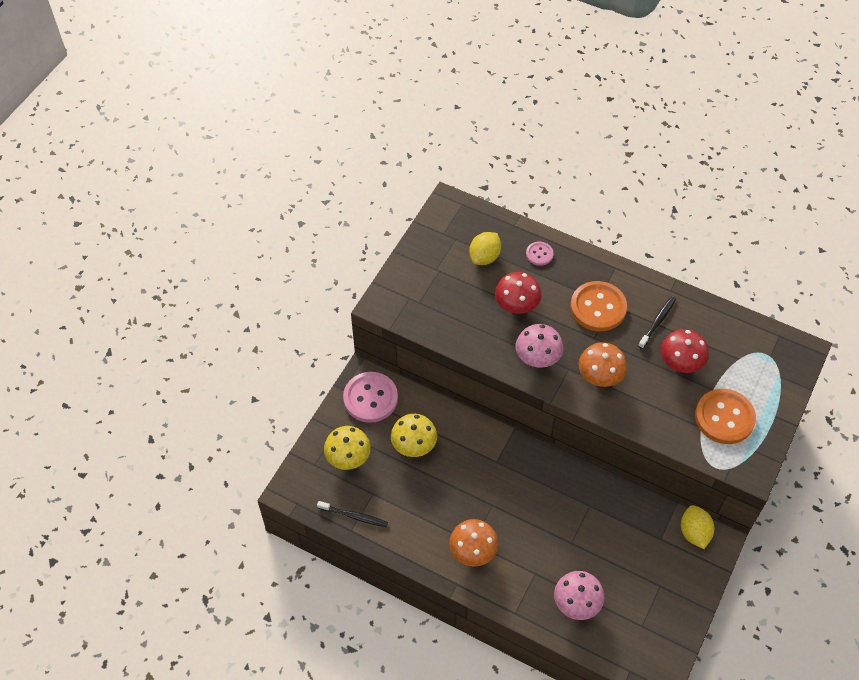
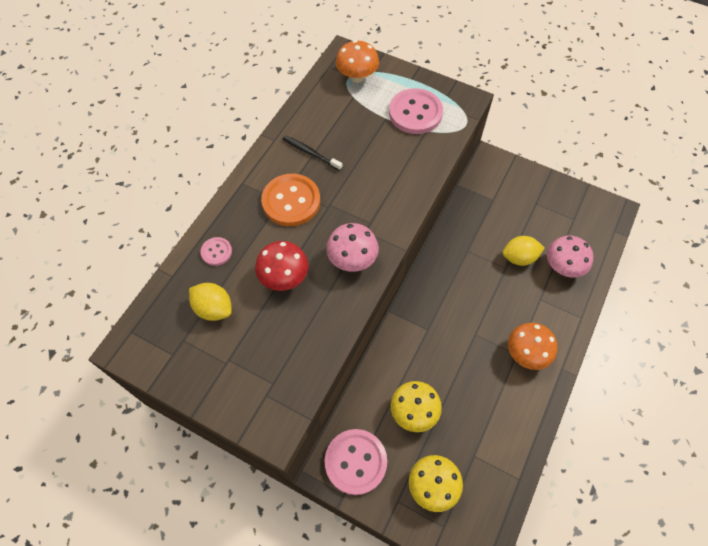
camera: 90 degrees left, 5 degrees up
black toothbrush [317,501,388,527] -> none
orange mushroom [578,342,627,387] -> orange mushroom moved to [336,40,379,83]
red mushroom [660,329,709,373] -> none
yellow lemon [681,505,714,549] -> yellow lemon moved to [502,236,545,266]
orange button [695,389,756,444] -> pink button [389,88,443,134]

